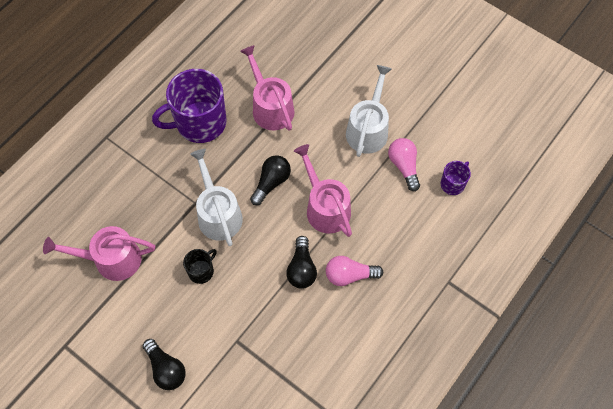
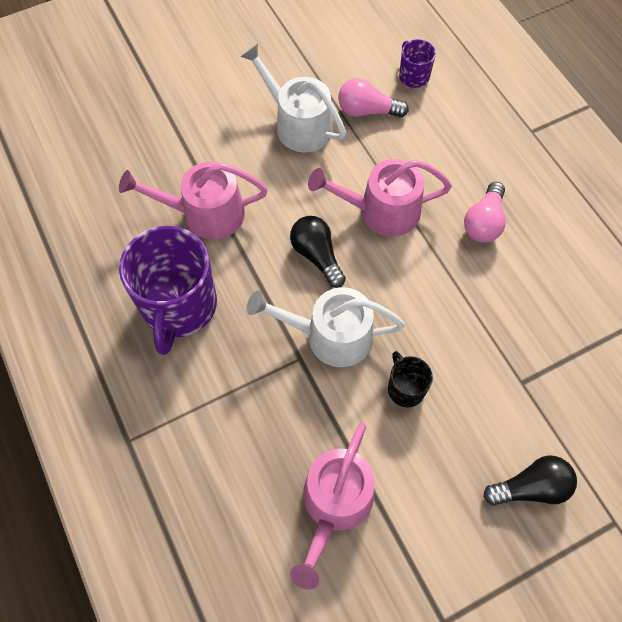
camera: 65 degrees left, 0 degrees up
black light bulb [286,236,317,289] -> none

